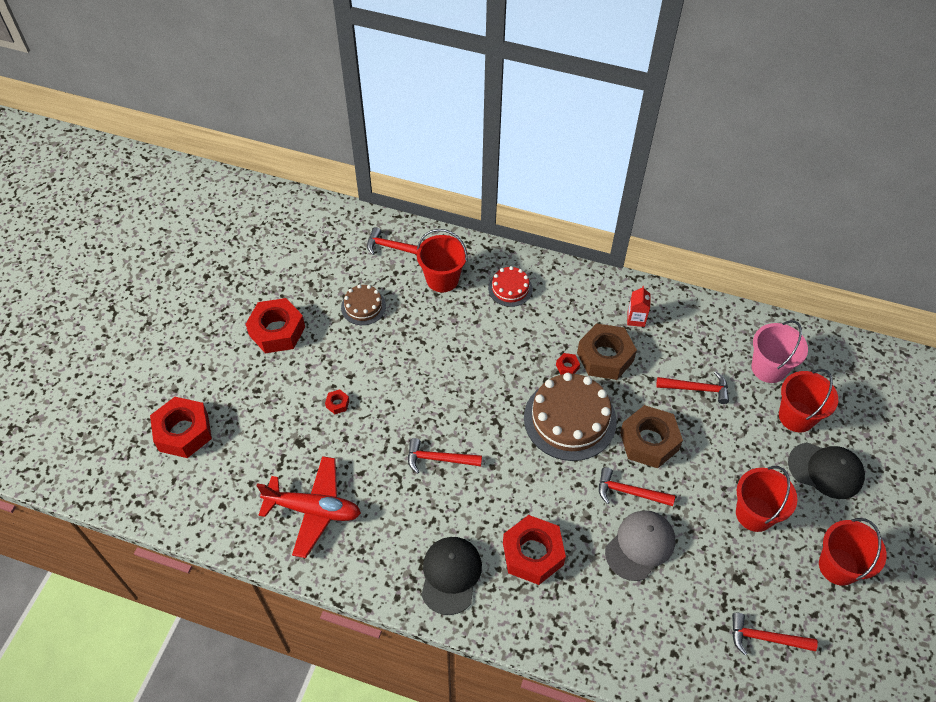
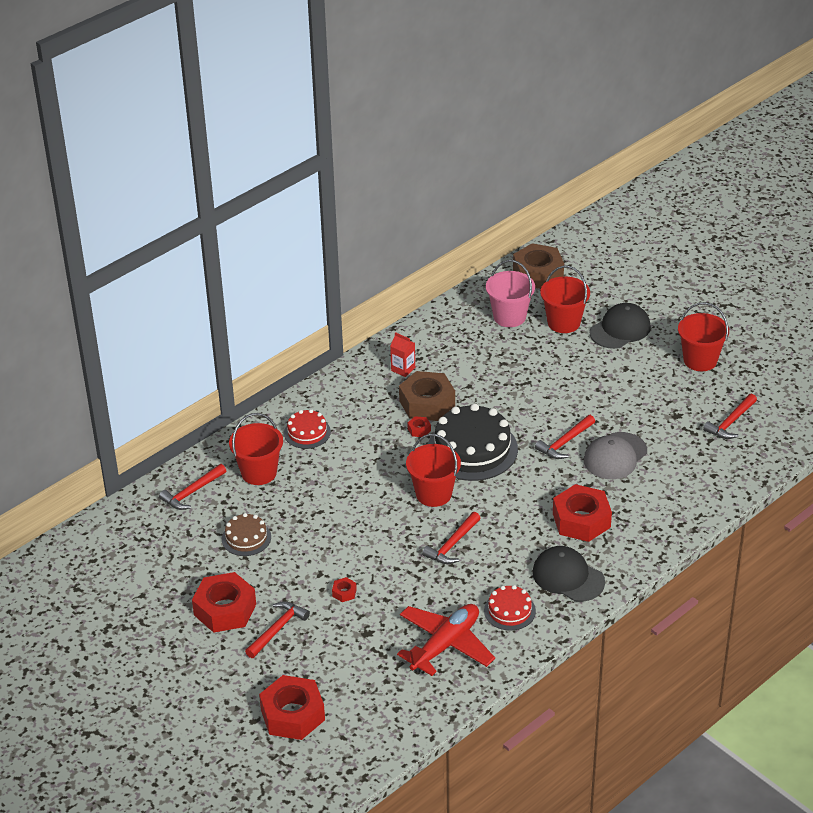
camera: 60 degrees left, 15 degrees down
brown cake [524,373,617,461] -> black cake [428,403,518,481]
grey cap [605,510,675,581] -> grey cap turned 120 degrees counterclockwise [584,432,647,479]
brown nut [620,405,683,468] -> brown nut moved to [513,243,564,289]
red hammer [656,372,729,404] -> red hammer moved to [245,601,310,658]
red bucket [736,466,797,532] -> red bucket moved to [406,434,461,507]
none -> red cake [484,585,536,631]

